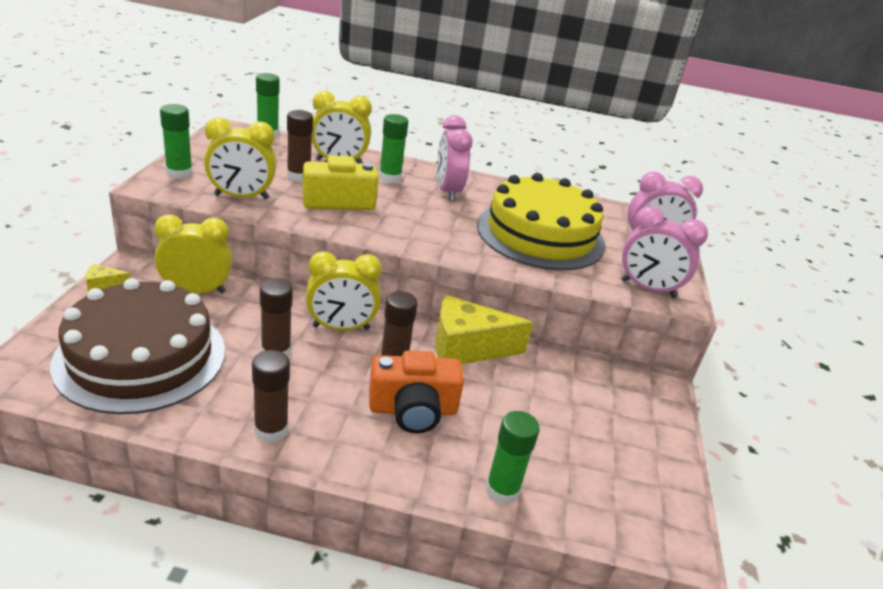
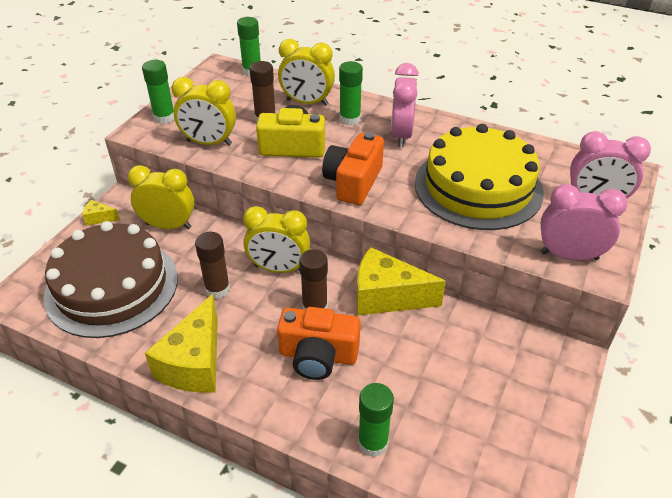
camera: 20 degrees right, 10 degrees up
brown glue stick [252,350,290,443] -> yellow cheese [145,294,218,393]
pink clock [621,206,708,298] -> pink clock turned 150 degrees clockwise [540,184,627,261]
none -> orange camera [322,132,384,205]

